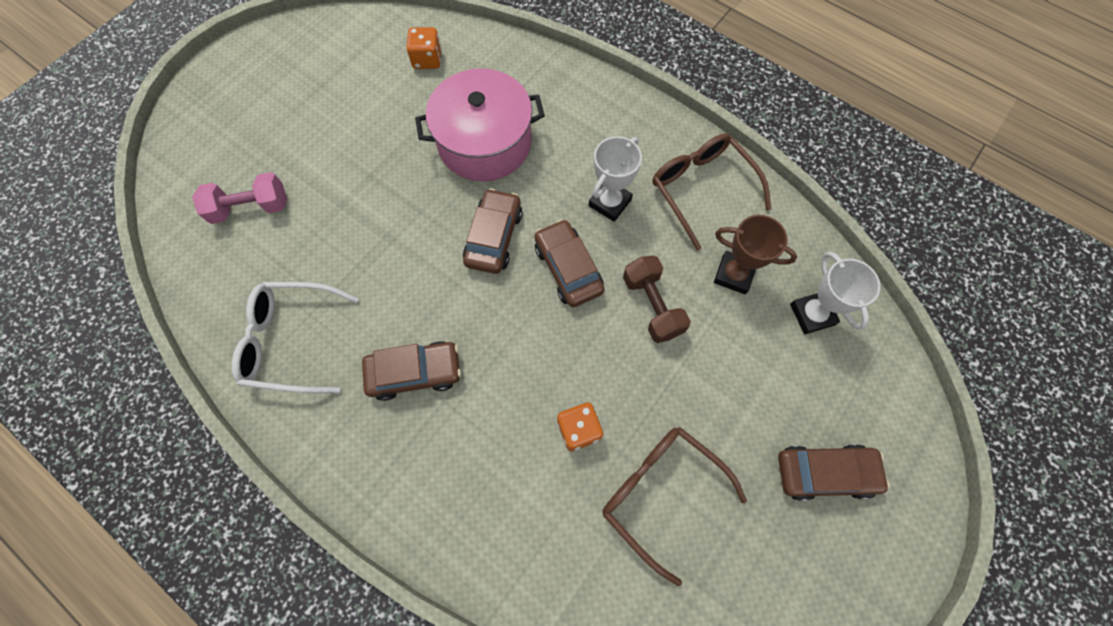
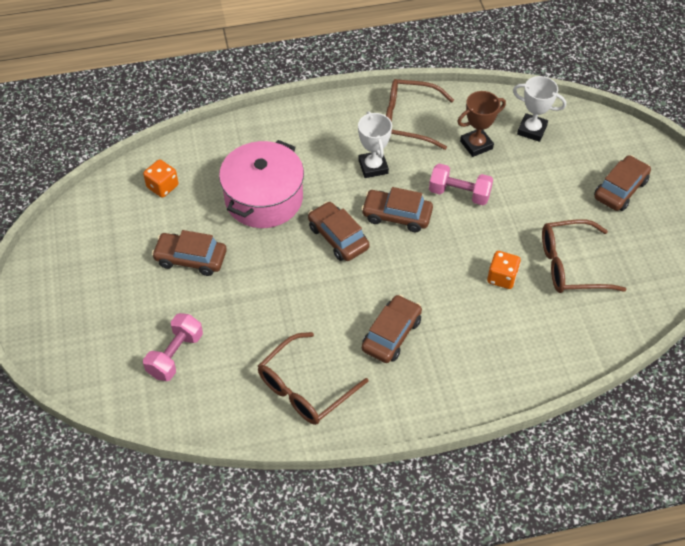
camera: 50 degrees left, 15 degrees down
white glasses [232,282,358,393] -> brown glasses [258,332,368,425]
brown dumbbell [623,256,691,343] -> pink dumbbell [429,164,493,205]
none -> brown car [152,230,227,276]

